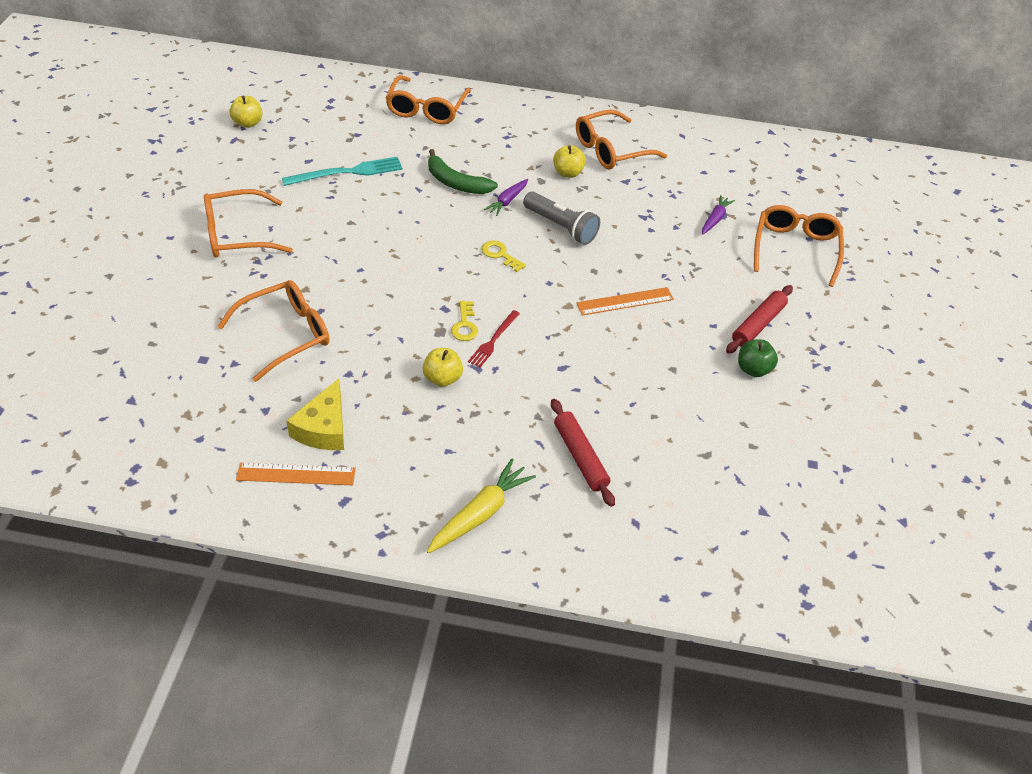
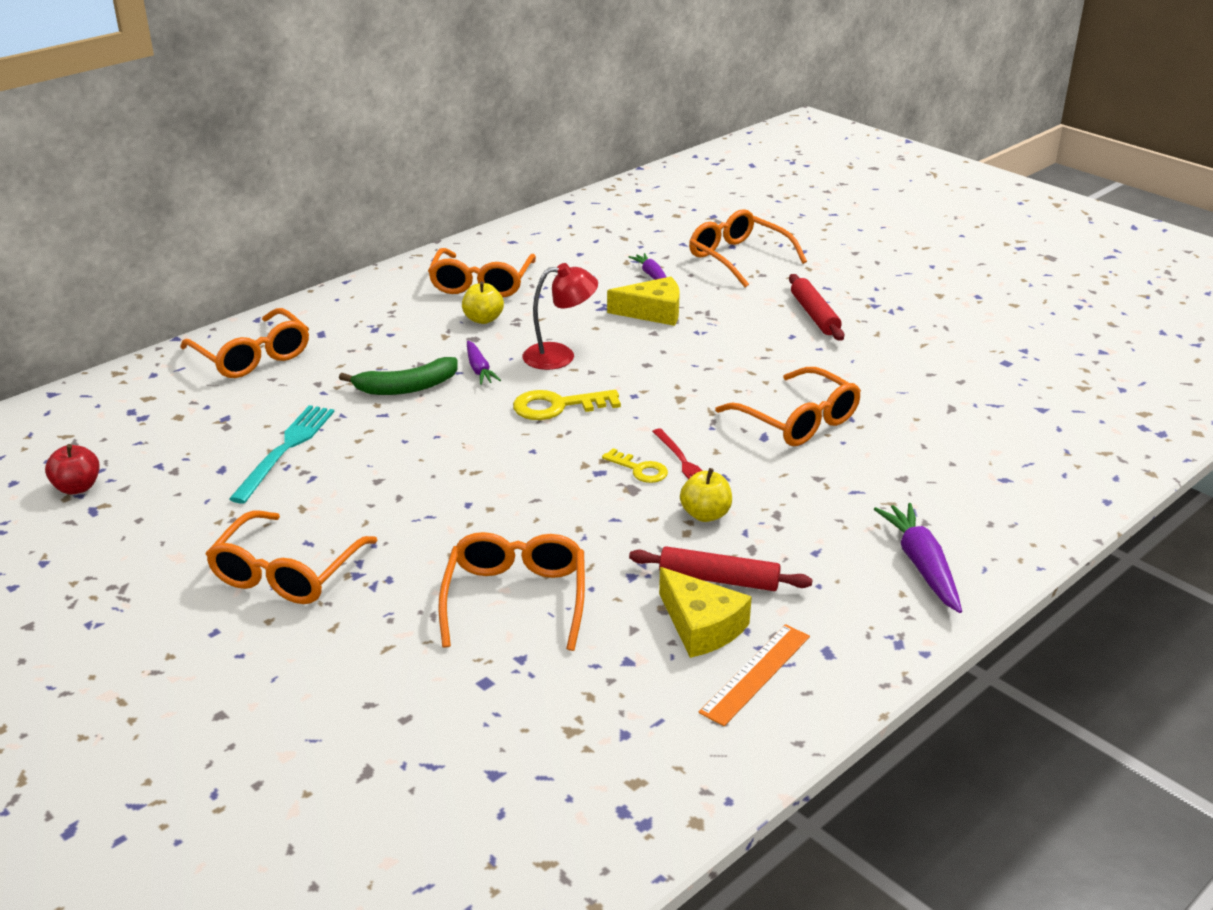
camera: 50 degrees left, 15 degrees down
yellow apple [229,96,263,128] -> red apple [45,444,100,495]
yellow carrot [427,459,536,553] -> purple carrot [874,503,962,613]
yellow key [482,241,526,272] -> yellow key [513,390,621,420], size x1.59
grey flashlight [523,191,600,245] -> red lamp [522,263,598,370]
red rolling pin [551,399,615,507] -> red rolling pin moved to [629,546,813,591]
orange ruler [576,287,674,316] -> none
green apple [738,339,778,377] -> none
none -> yellow cheese [607,277,680,326]
none -> orange glasses [715,367,861,446]

